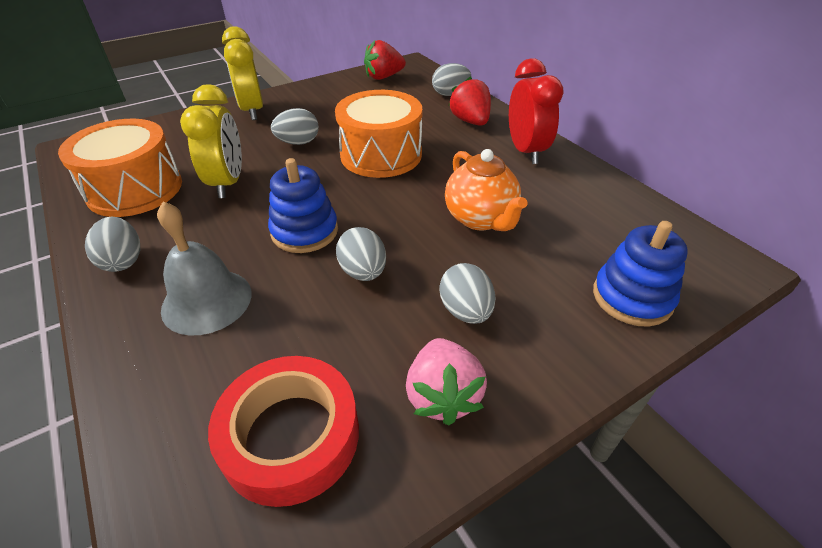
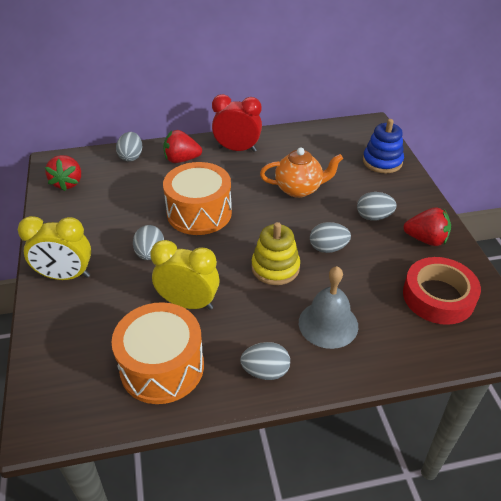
camera: 70 degrees left, 0 degrees up
blue stacking toy [268,158,338,253] -> yellow stacking toy [251,222,300,285]
pink strawberry [406,338,487,426] -> red strawberry [403,207,451,246]

